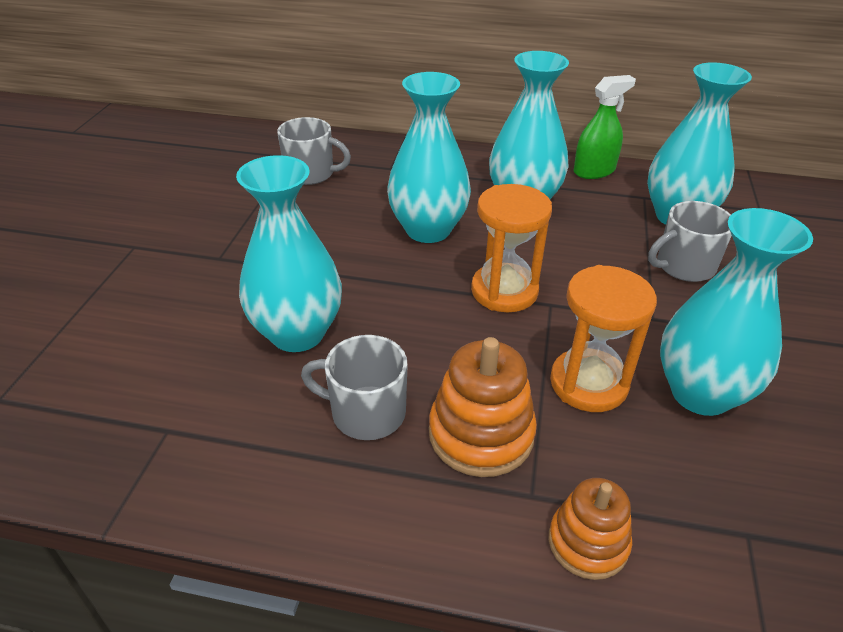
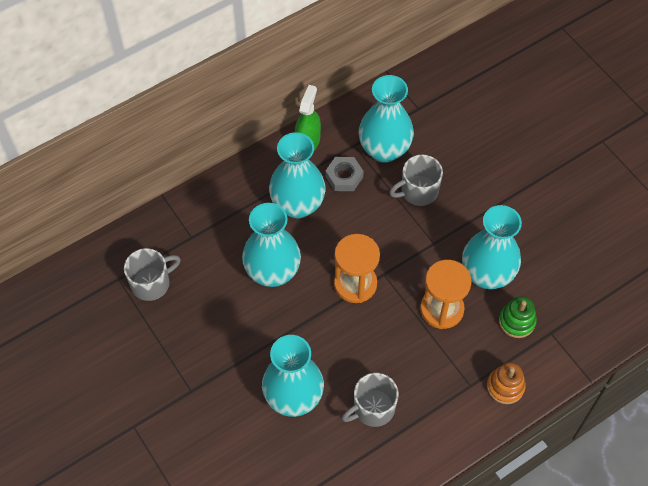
camera: 45 degrees left, 20 degrees up
orange stacking toy [429,337,537,477] -> none
grey mug [648,201,732,282] -> grey mug turned 45 degrees clockwise [389,155,443,206]
none -> grey nut [325,157,364,191]
none -> green stacking toy [499,296,537,338]

